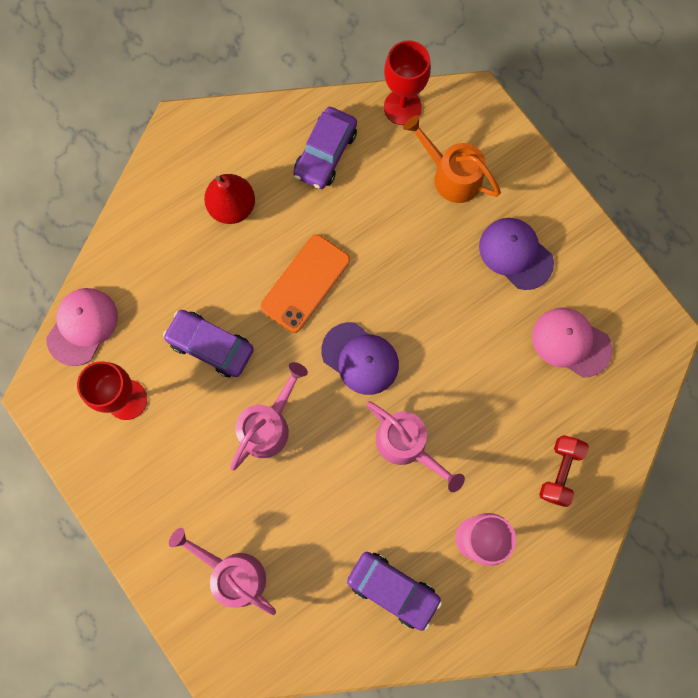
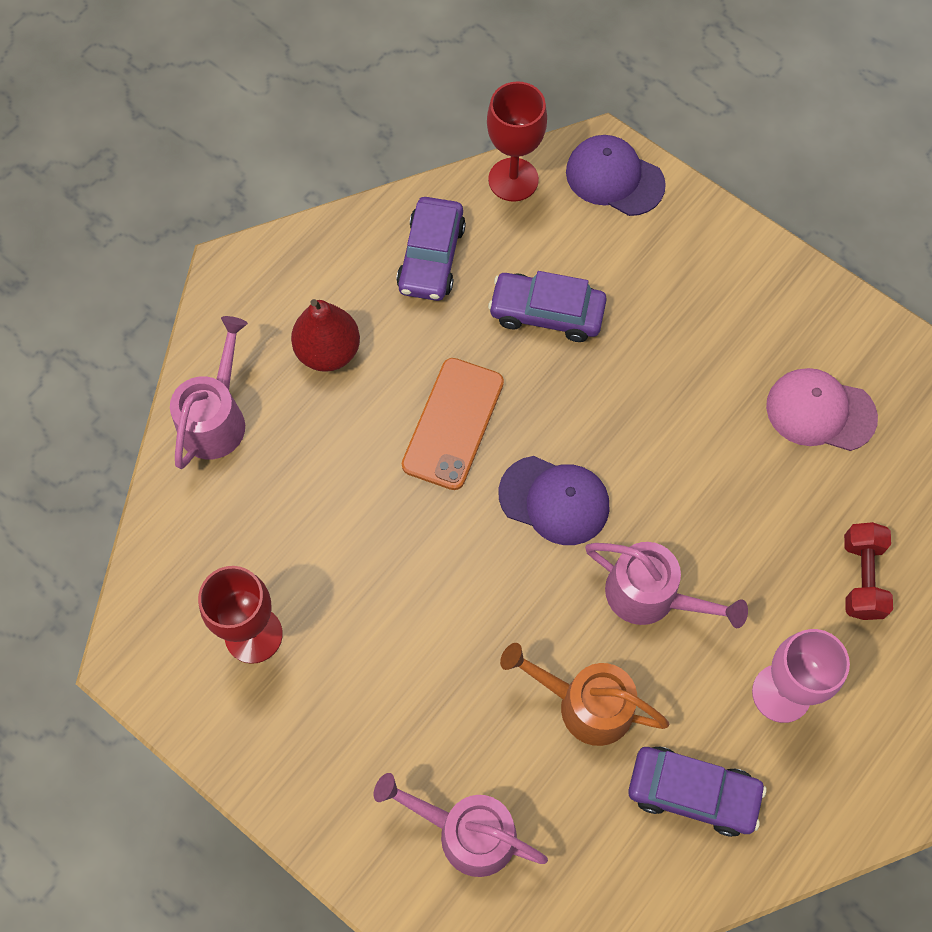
camera: 15 degrees left, 10 degrees down
pink cap [46,288,118,366] -> none
purple car [163,310,254,378] -> purple car moved to [488,271,607,342]
pink watering can [230,362,308,471] -> pink watering can moved to [170,316,248,469]
orange watering can [403,115,501,203] -> orange watering can moved to [500,643,669,746]
purple cap [479,218,554,290] -> purple cap moved to [566,135,666,216]

